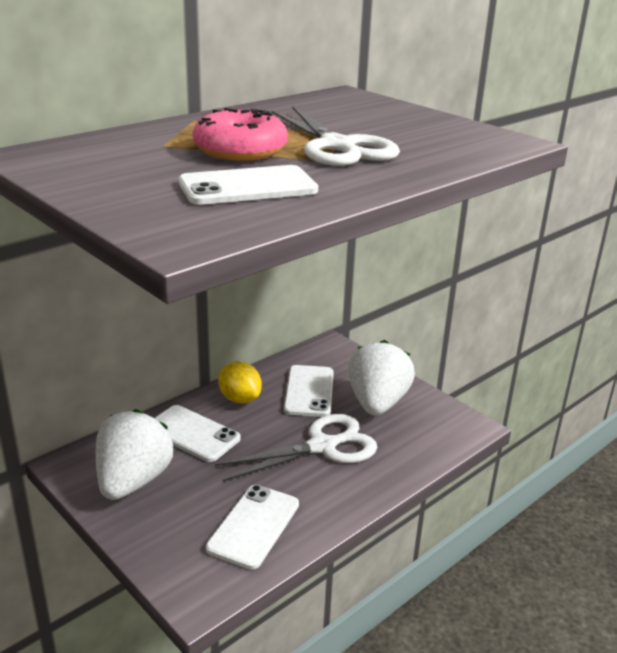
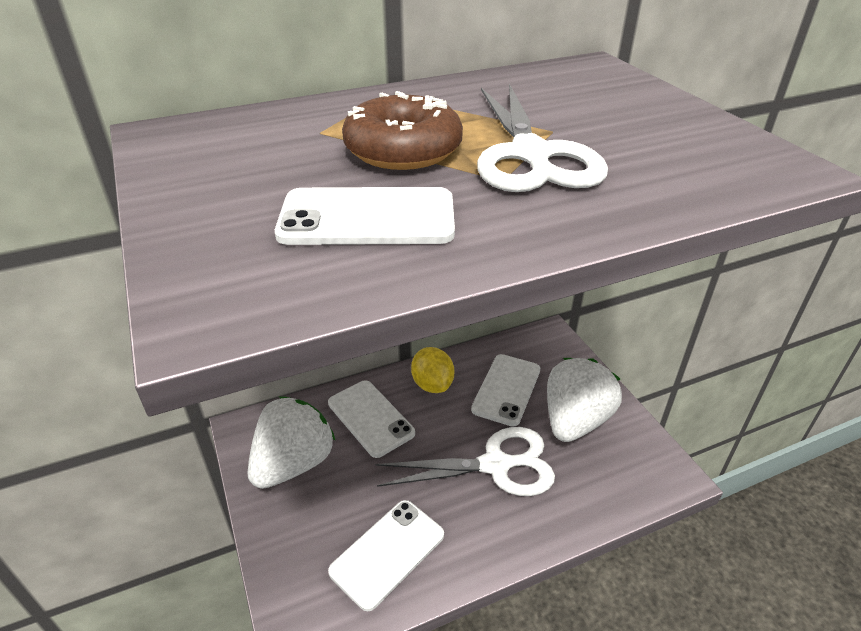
camera: 20 degrees right, 10 degrees up
pink donut [193,108,288,161] -> brown donut [342,91,463,170]

